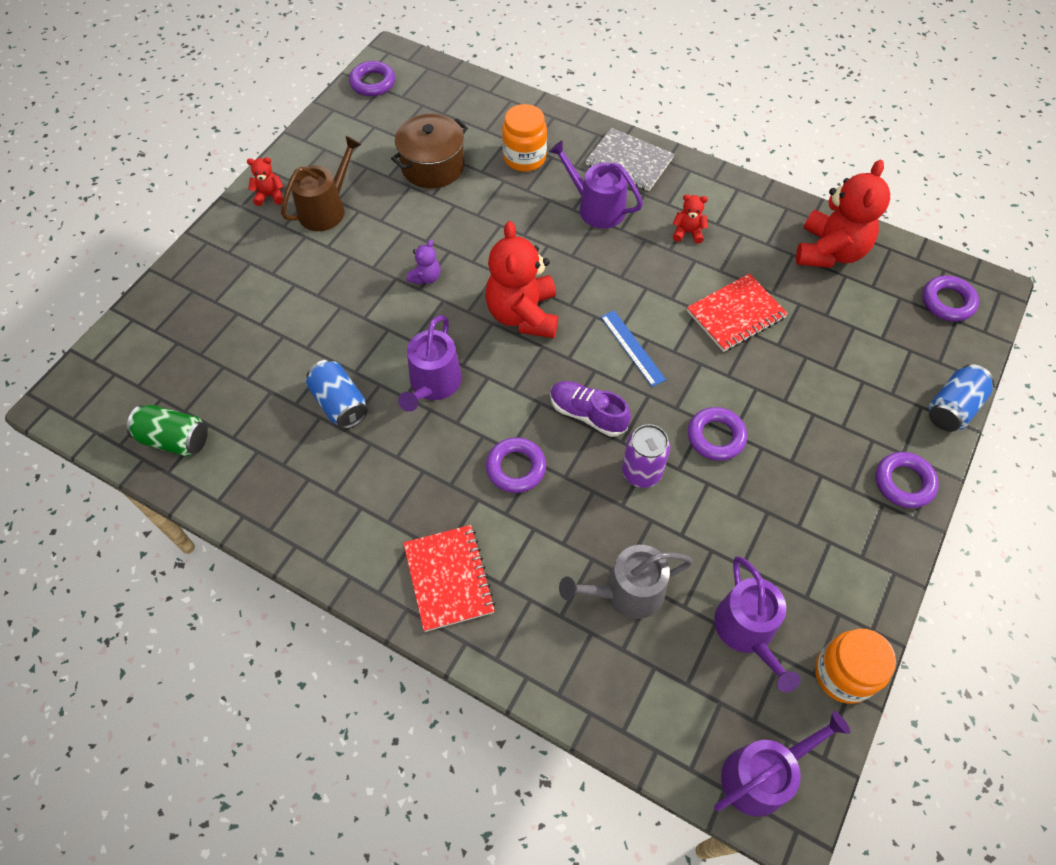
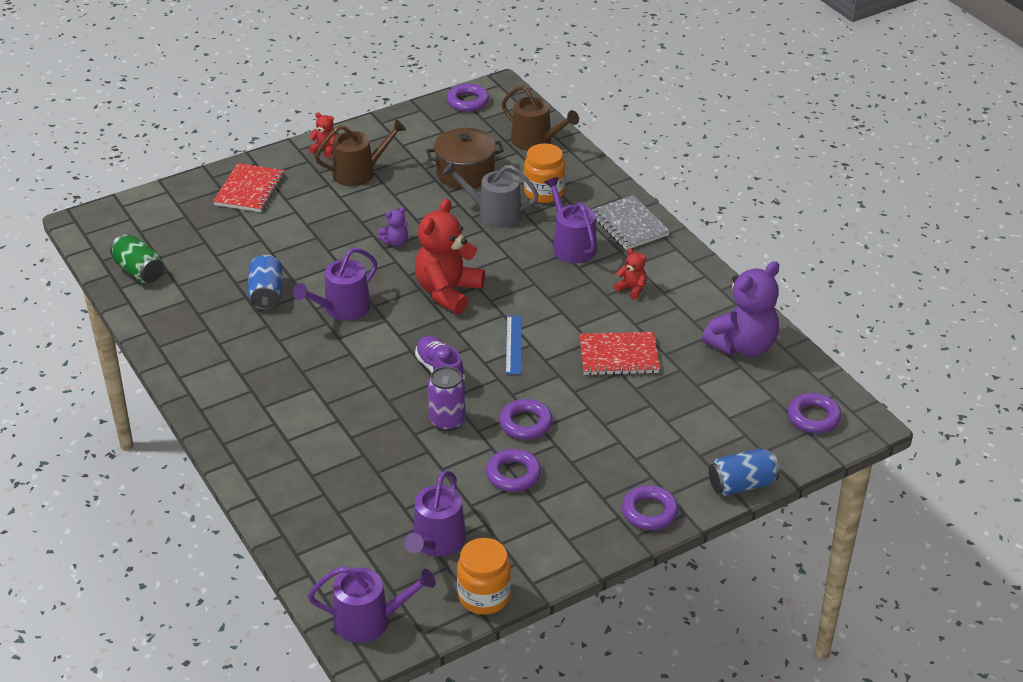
camera: 30 degrees right, 20 degrees down
red notebook [403,525,496,632] -> red notebook moved to [213,163,284,212]
purple ring [486,437,546,493] -> purple ring moved to [486,449,541,492]
grey watering can [559,545,693,619] -> grey watering can moved to [443,162,539,228]
red teddy bear [796,160,890,268] -> purple teddy bear [702,261,780,357]
none -> brown watering can [502,85,579,151]

